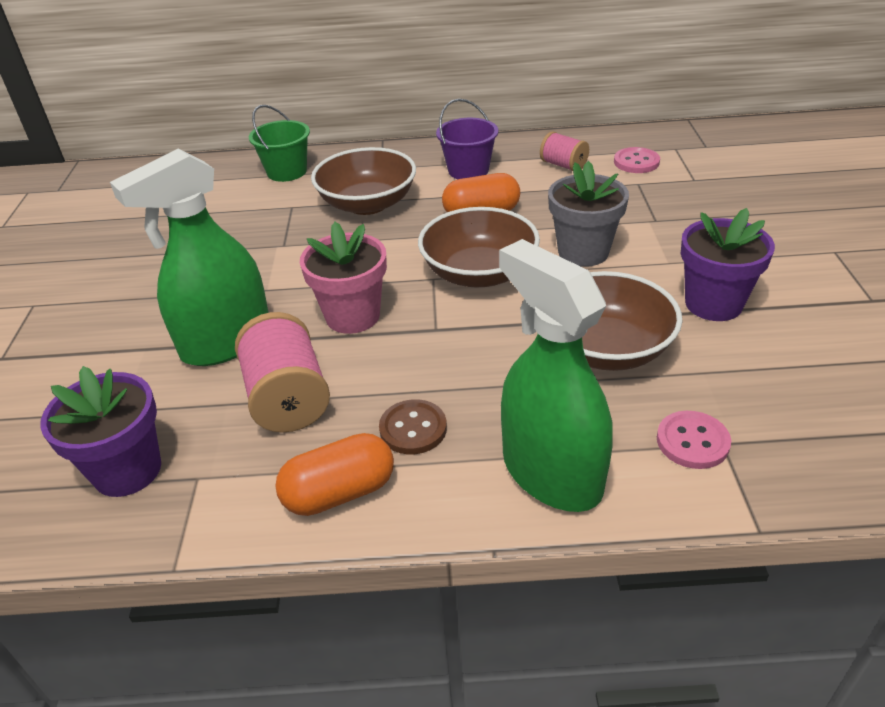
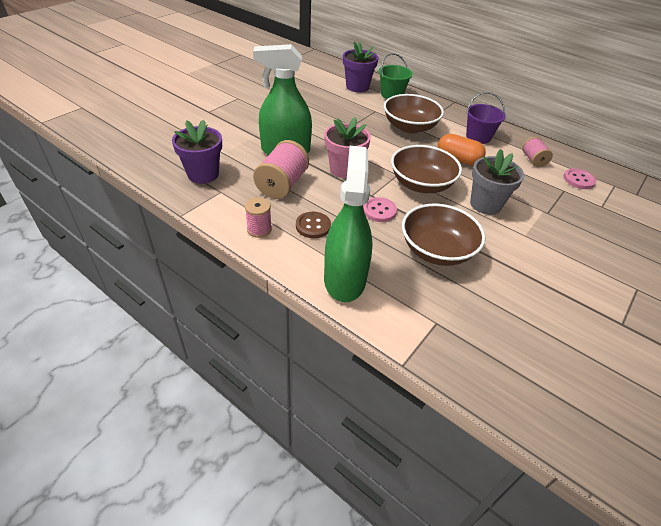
camera: 35 degrees right, 5 degrees up
orange capsule [275,433,394,516] -> pink spool [245,197,272,238]
pink button [657,411,731,469] -> pink button moved to [363,197,397,222]
purple flower pot [681,208,775,321] -> purple flower pot moved to [343,42,379,92]

